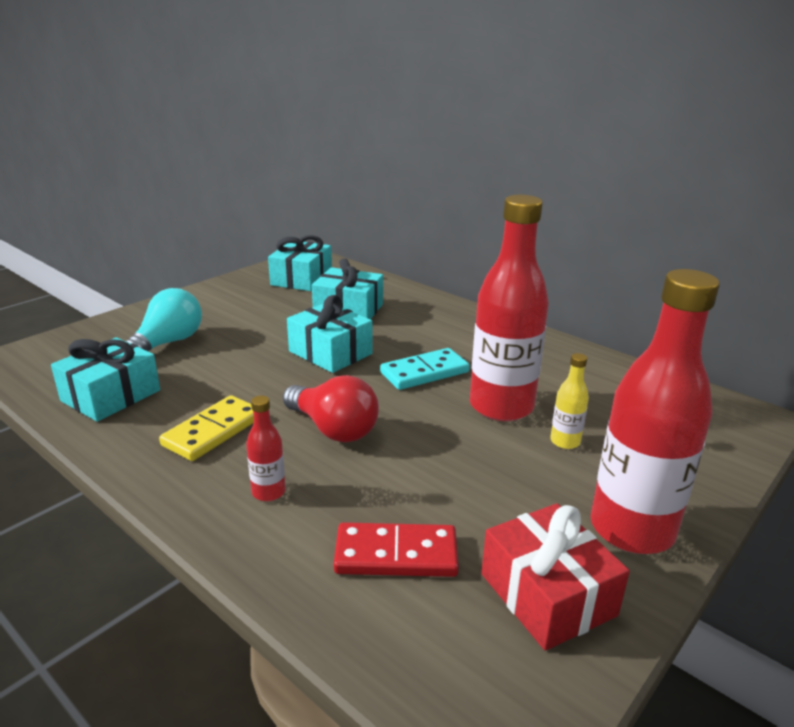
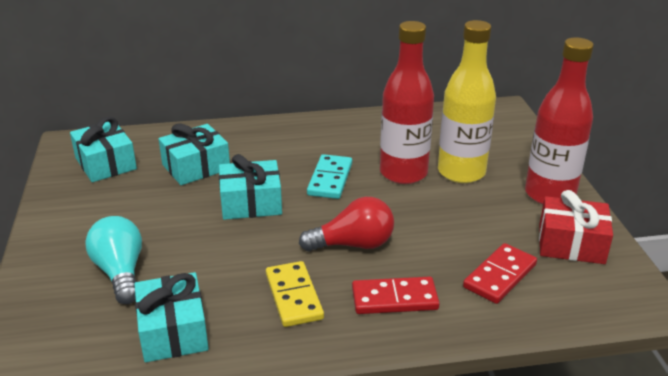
camera: 50 degrees left, 5 degrees up
red bottle [246,396,286,501] -> red domino [352,277,440,314]
yellow bottle [550,353,589,449] -> yellow bottle [438,20,496,183], size x2.33

